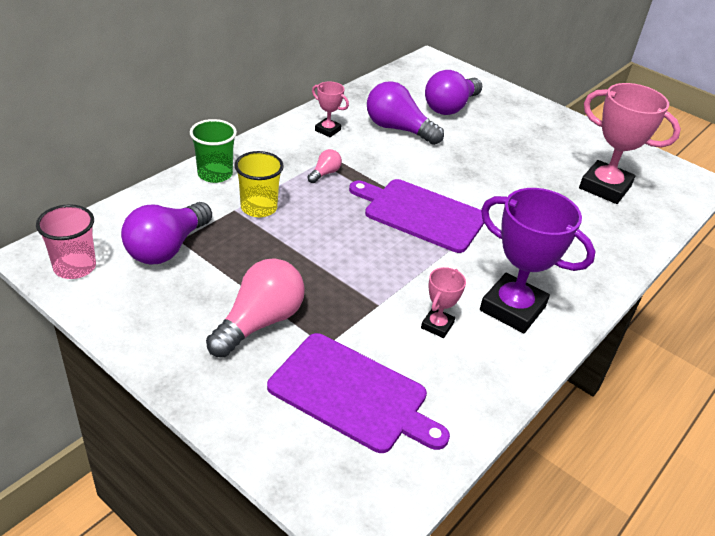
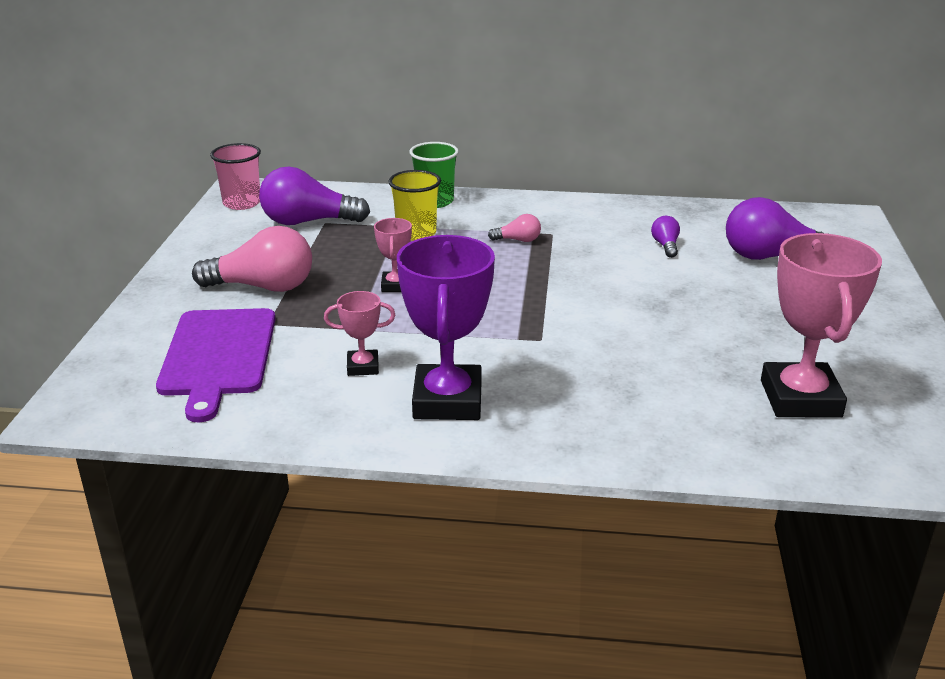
camera: 60 degrees right, 10 degrees down
pink trophy [312,81,349,137] -> pink trophy moved to [374,218,412,292]
purple cutting board [349,179,484,253] -> none
purple light bulb [367,81,444,145] -> purple light bulb [651,216,680,258], size x0.47

